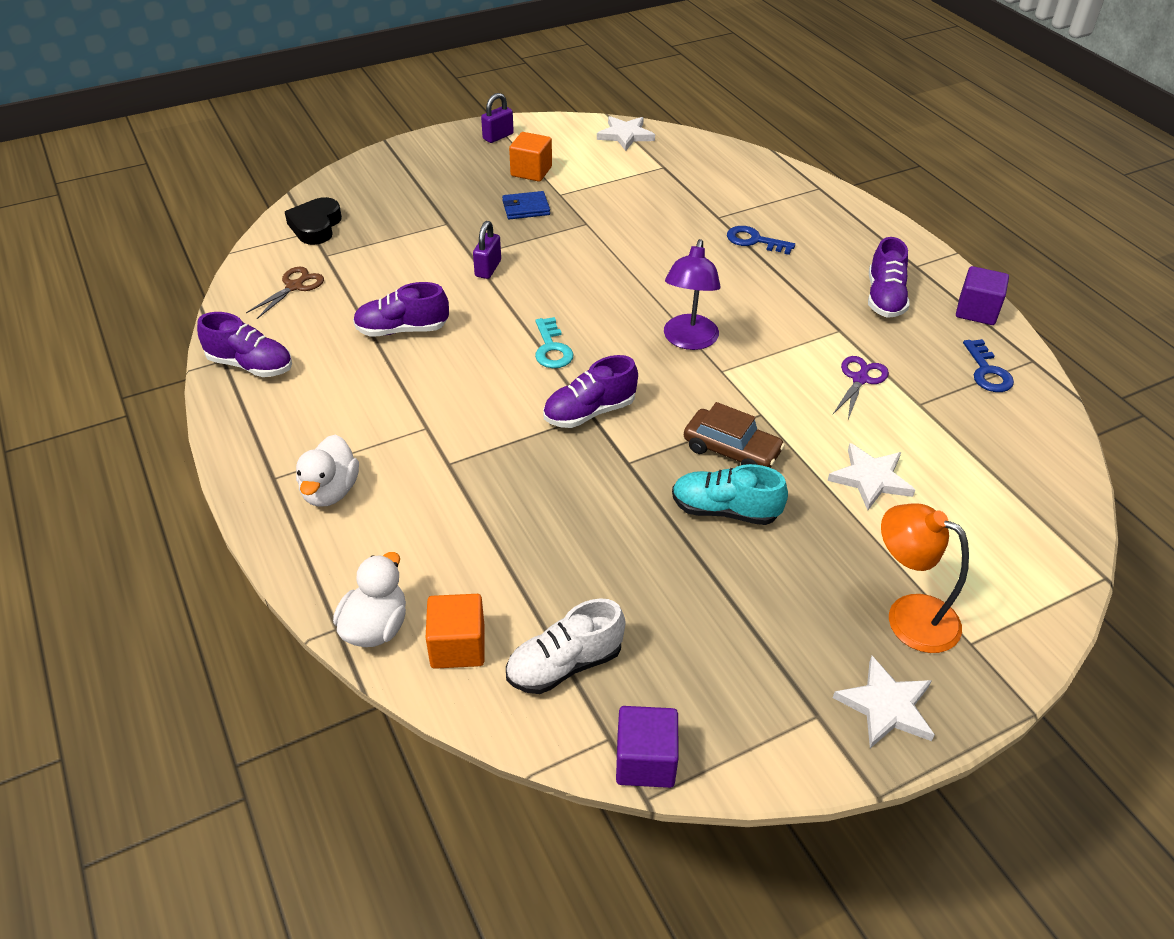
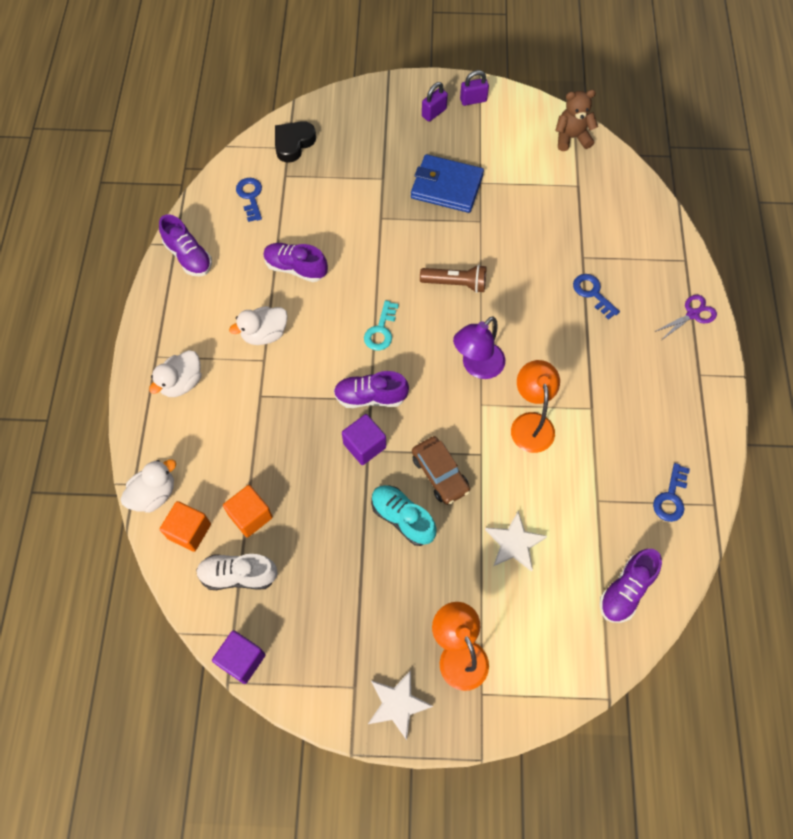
camera: 30 degrees right, 20 degrees up
brown scissors [246,267,324,319] -> blue key [236,178,262,222]
purple padlock [473,221,501,279] -> purple padlock moved to [422,82,448,122]
blue wallet [502,191,550,219] -> blue wallet [411,154,484,213], size x1.81
orange cube [509,132,552,182] -> orange cube moved to [223,485,273,537]
white star [597,116,655,151] -> brown teddy bear [555,90,598,151]
purple scissors [833,356,889,419] -> purple scissors moved to [654,295,717,340]
purple shoe [868,237,910,318] -> purple shoe moved to [600,549,662,623]
purple cube [956,266,1009,325] -> purple cube moved to [342,414,386,465]
none -> white duck [229,306,288,345]
none -> brown flashlight [420,265,486,293]
none -> orange lamp [511,360,560,453]

